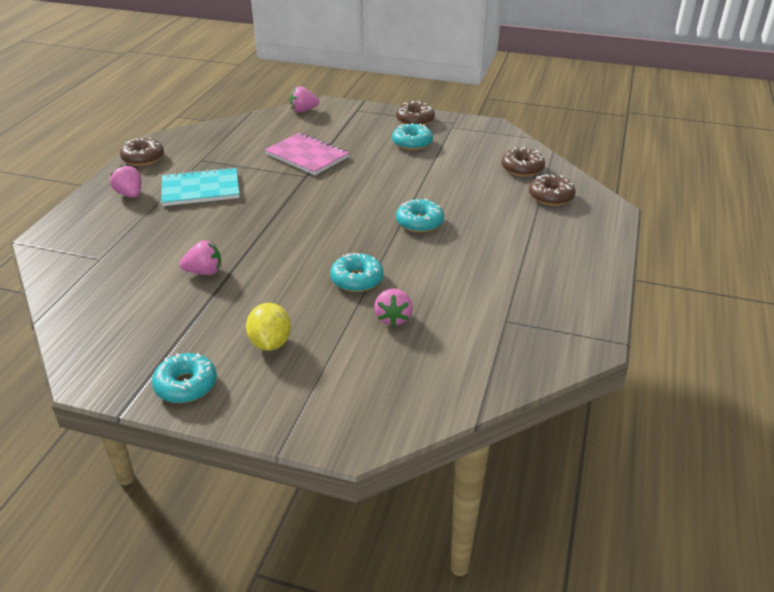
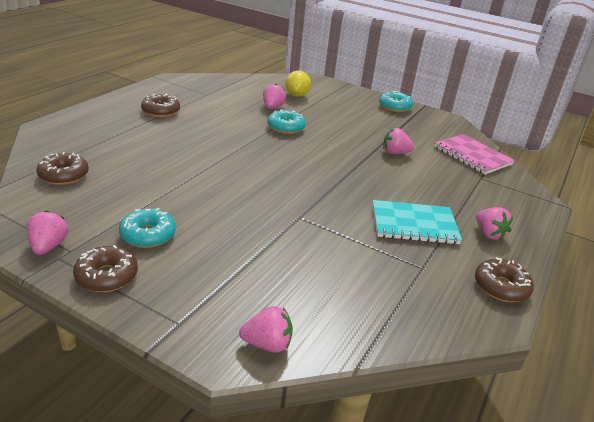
camera: 170 degrees left, 5 degrees down
yellow lemon [246,303,291,351] -> yellow lemon moved to [285,71,311,97]
pink notebook [265,132,349,175] -> pink notebook moved to [434,134,515,175]
turquoise donut [396,198,444,233] -> none
brown donut [529,174,576,206] -> brown donut moved to [141,94,180,117]
none -> pink strawberry [26,210,68,255]

